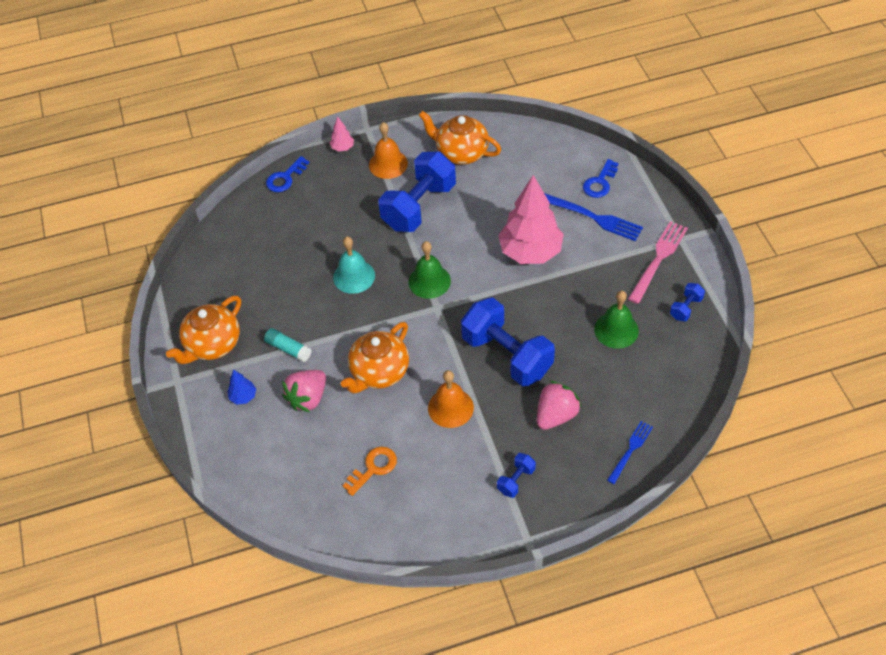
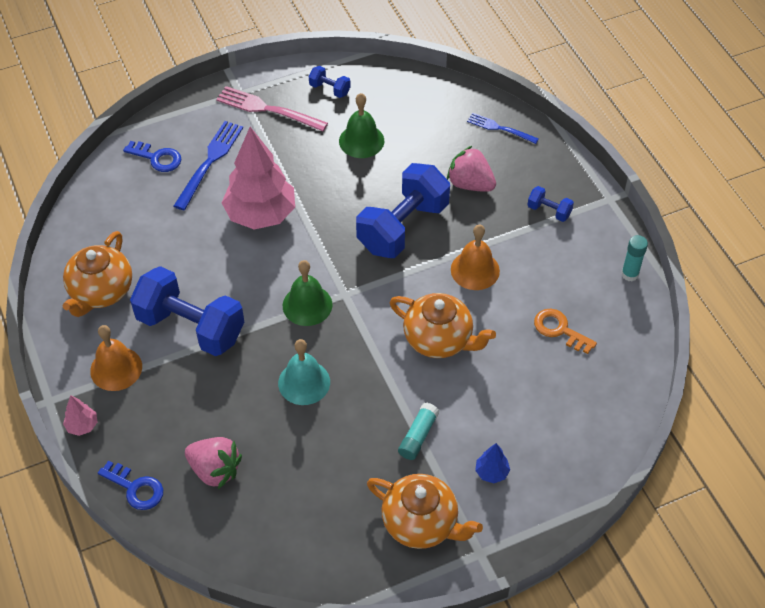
camera: 100 degrees left, 0 degrees up
pink strawberry [282,370,326,412] -> pink strawberry moved to [185,437,242,489]
none -> turquoise glue stick [621,235,648,281]

